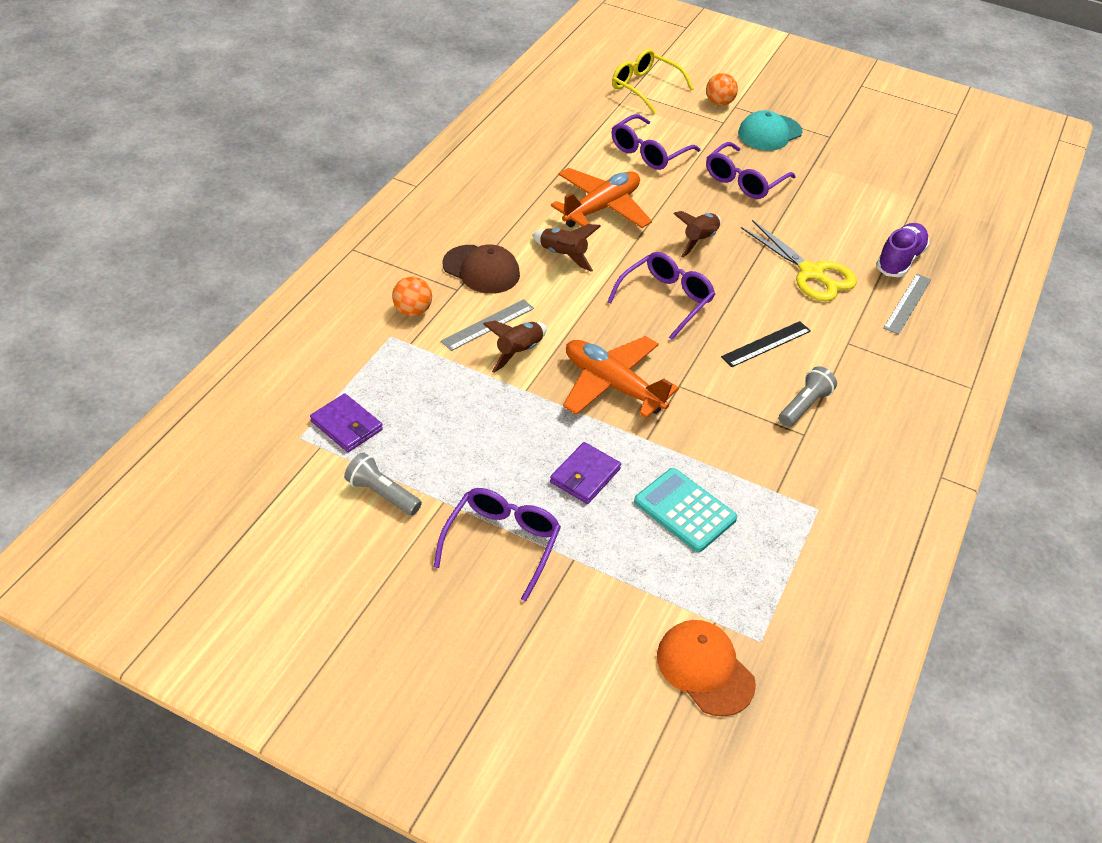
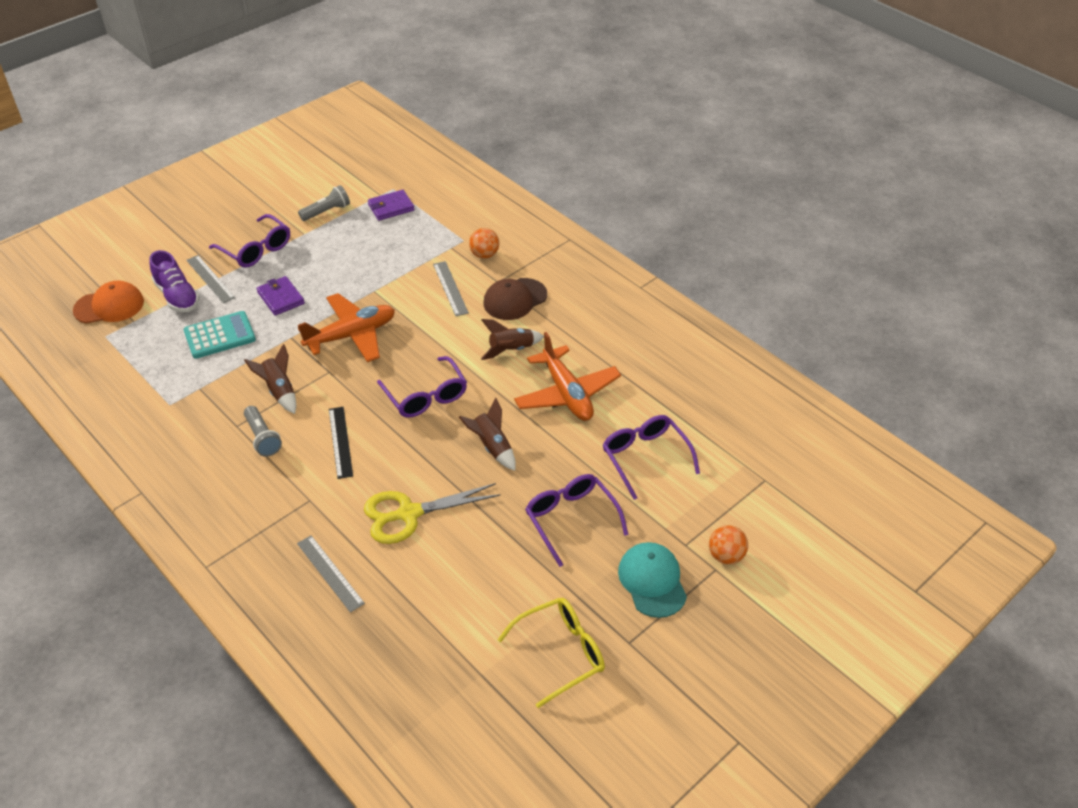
camera: 115 degrees right, 0 degrees up
brown rocket [483,321,547,373] -> brown rocket moved to [244,344,296,414]
yellow glasses [612,49,694,114] -> yellow glasses moved to [498,598,605,708]
purple shoe [876,223,930,277] -> purple shoe moved to [150,250,199,312]
none -> grey ruler [186,255,235,303]

